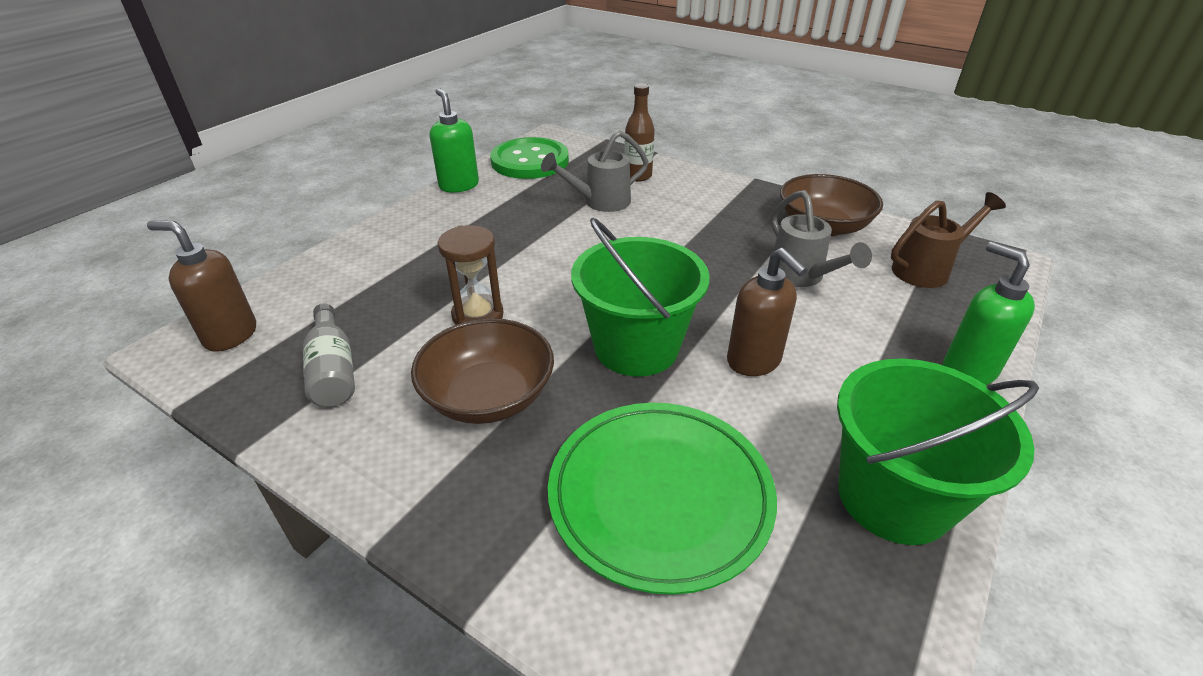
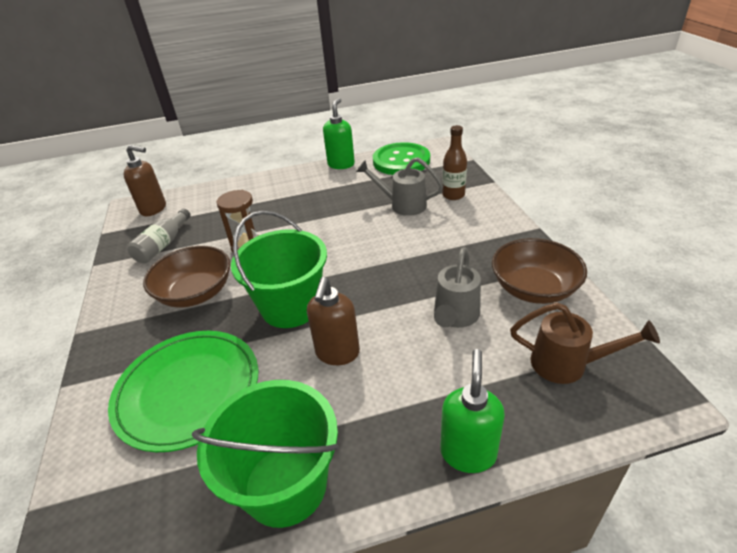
camera: 45 degrees right, 0 degrees up
brown soap dispenser [147,221,256,352] -> brown soap dispenser turned 135 degrees clockwise [123,145,166,216]

